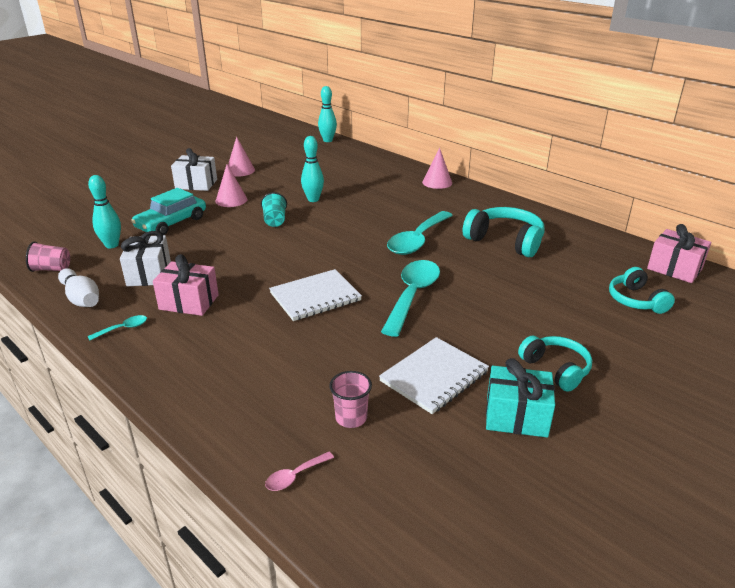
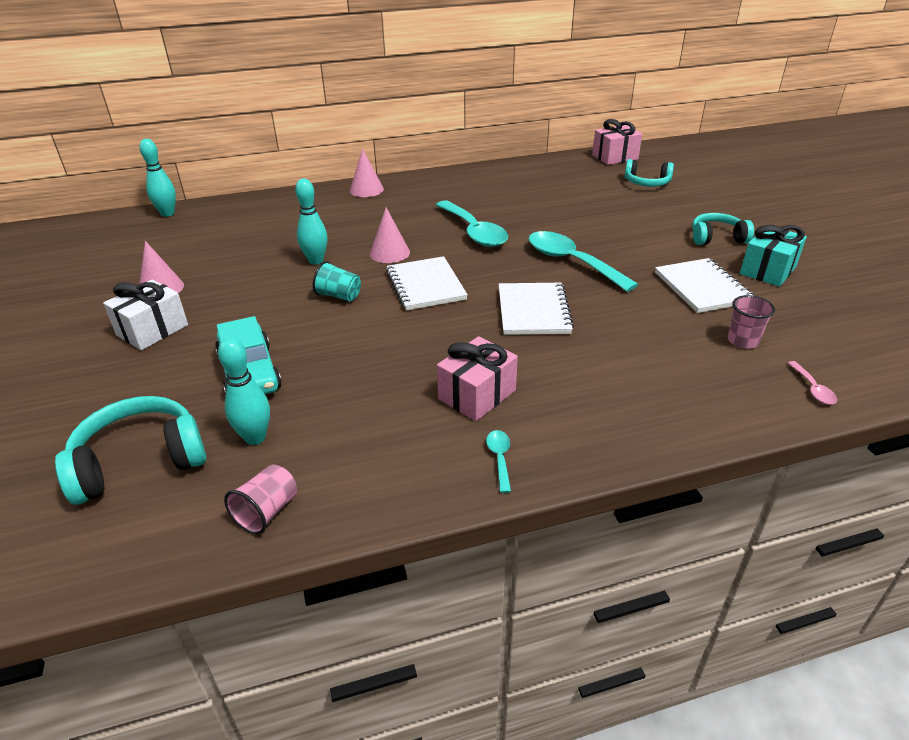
camera: 60 degrees left, 5 degrees up
white bowling pin [58,268,99,307] -> none
white gift [120,231,171,286] -> none
pink cone [216,164,247,207] -> pink cone moved to [370,208,410,263]
turquoise headphones [462,207,544,258] -> turquoise headphones moved to [55,396,206,505]
none -> white notebook [386,256,468,311]

